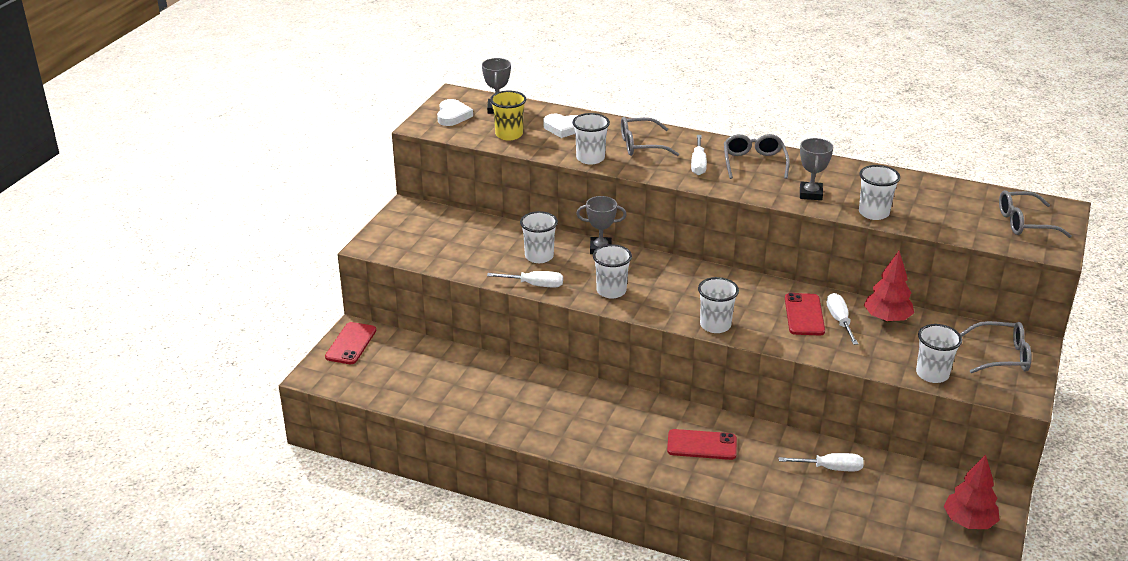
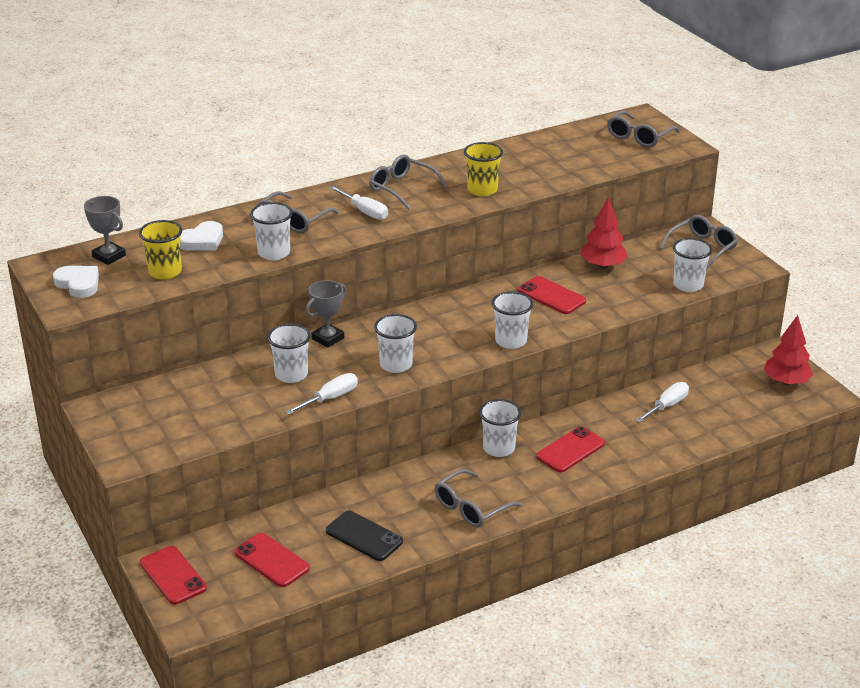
camera: 50 degrees left, 0 degrees up
grey trophy [800,138,833,200] -> yellow cup [464,142,503,196]
white screwdriver [827,293,858,345] -> none
white cup [859,165,900,220] -> white cup moved to [479,399,521,457]
none -> red phone [234,533,310,587]
none -> black phone [326,511,403,561]
none -> grey glasses [435,469,522,528]

